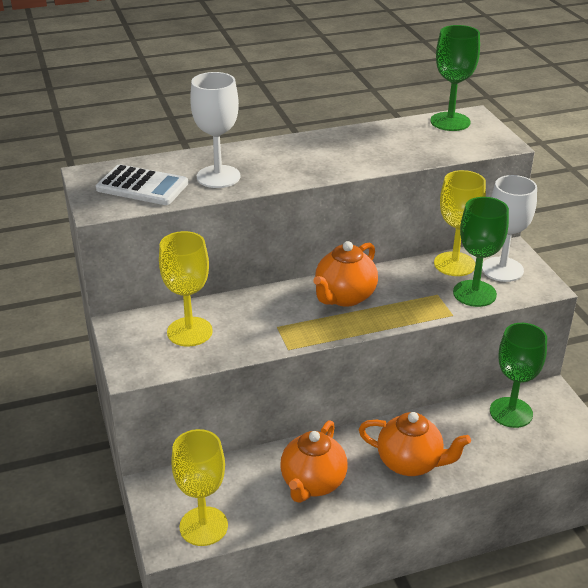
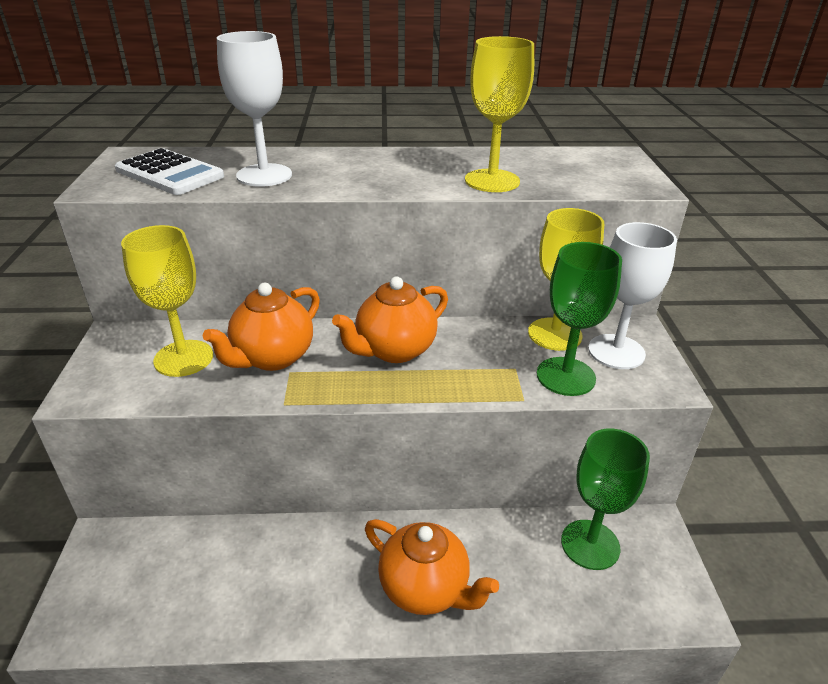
camera: 15 degrees right, 0 degrees up
yellow goblet [171,429,228,546] -> yellow goblet moved to [465,36,534,192]
orange teapot [280,420,348,503] -> orange teapot moved to [203,283,320,371]
green goblet [430,25,480,131] -> none

